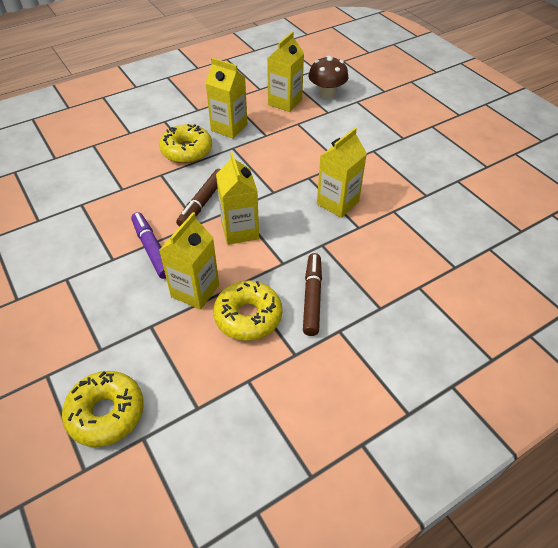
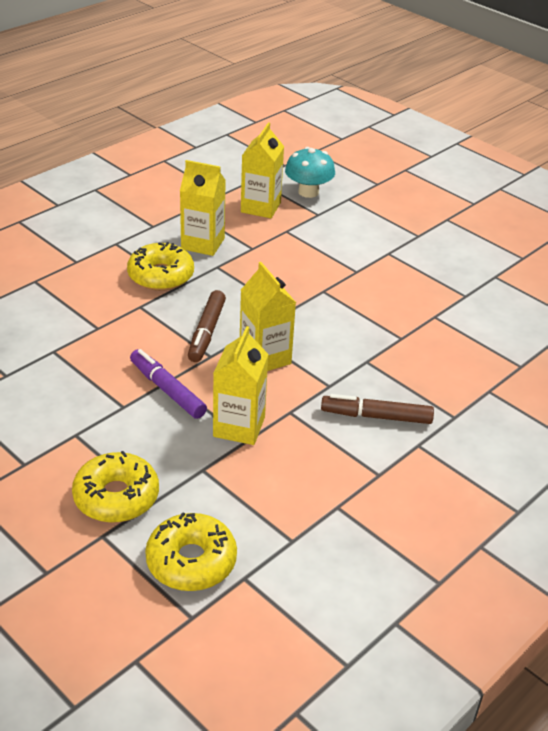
camera: 15 degrees left, 10 degrees down
yellow donut [213,281,282,341] -> yellow donut moved to [72,451,159,523]
brown marker [303,253,322,336] -> brown marker turned 75 degrees counterclockwise [321,394,434,424]
brown mushroom [309,56,348,98] -> turquoise mushroom [285,147,335,198]
yellow carton [317,128,367,218] -> none

